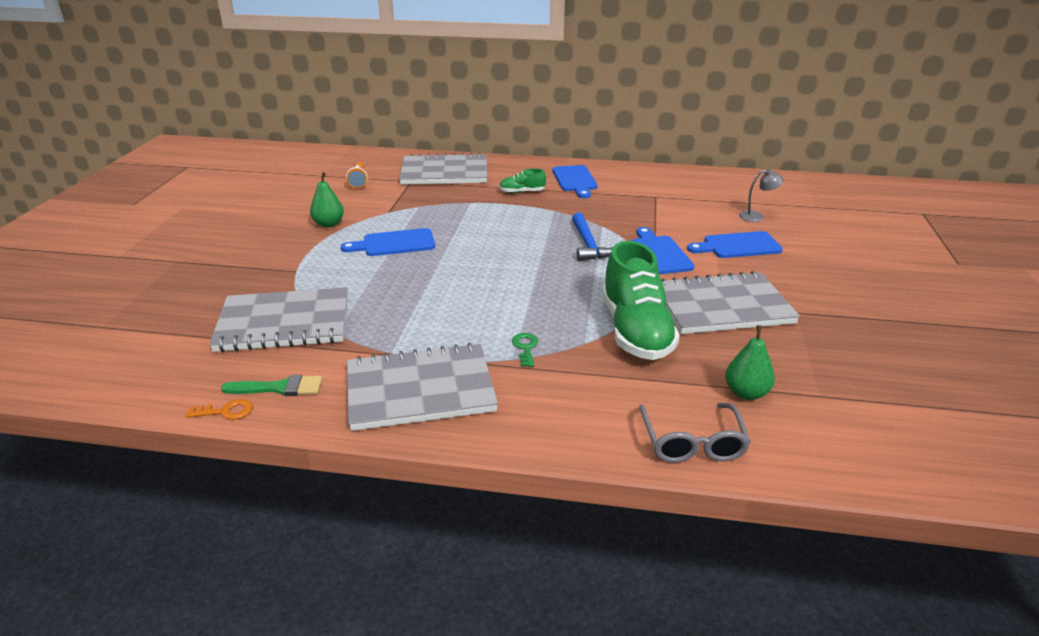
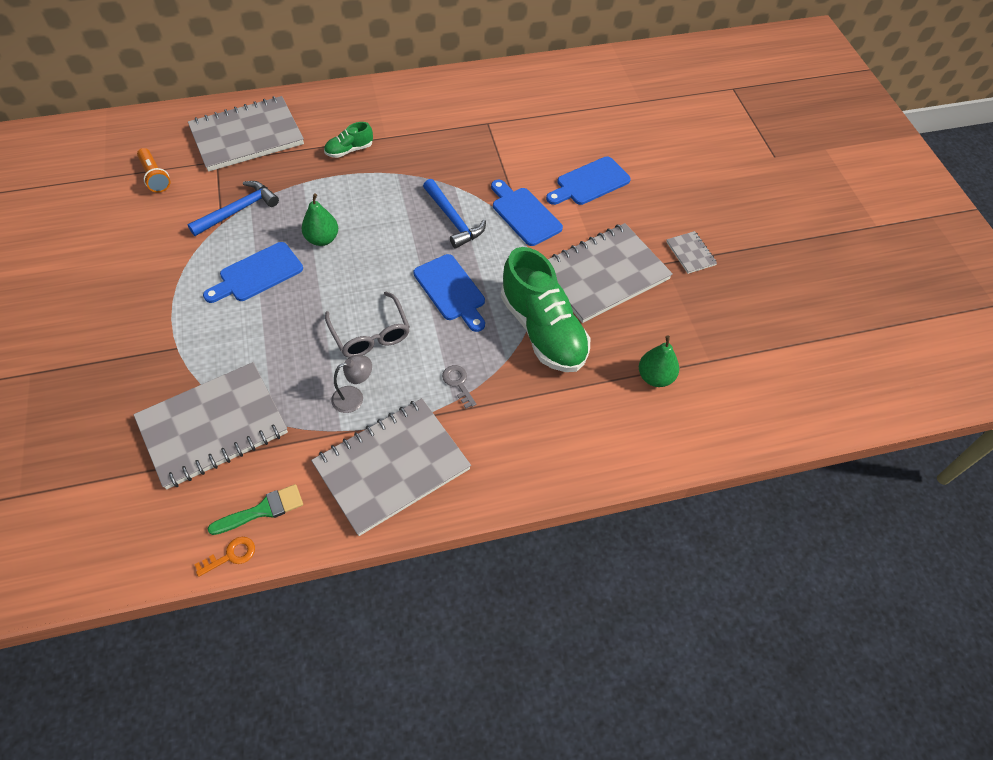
camera: 25 degrees left, 25 degrees up
green pear [310,172,344,228] -> green pear moved to [301,194,338,246]
green key [512,333,538,367] -> grey key [442,365,476,409]
blue cutting board [553,165,598,198] -> blue cutting board moved to [413,254,485,332]
grey glasses [639,403,751,463] -> grey glasses moved to [325,292,410,357]
grey lamp [739,169,784,222] -> grey lamp moved to [331,355,372,413]
none -> blue hammer [187,181,279,236]
none -> grey notebook [666,231,717,274]

